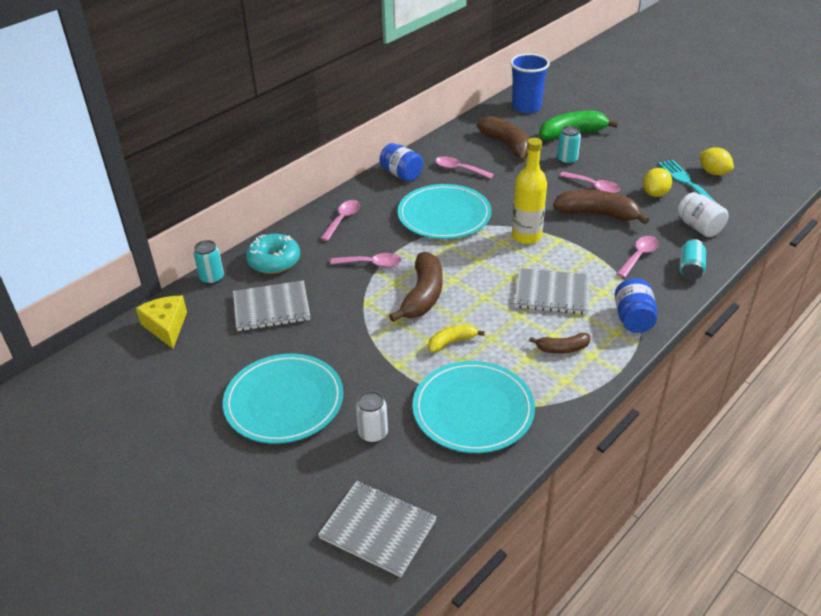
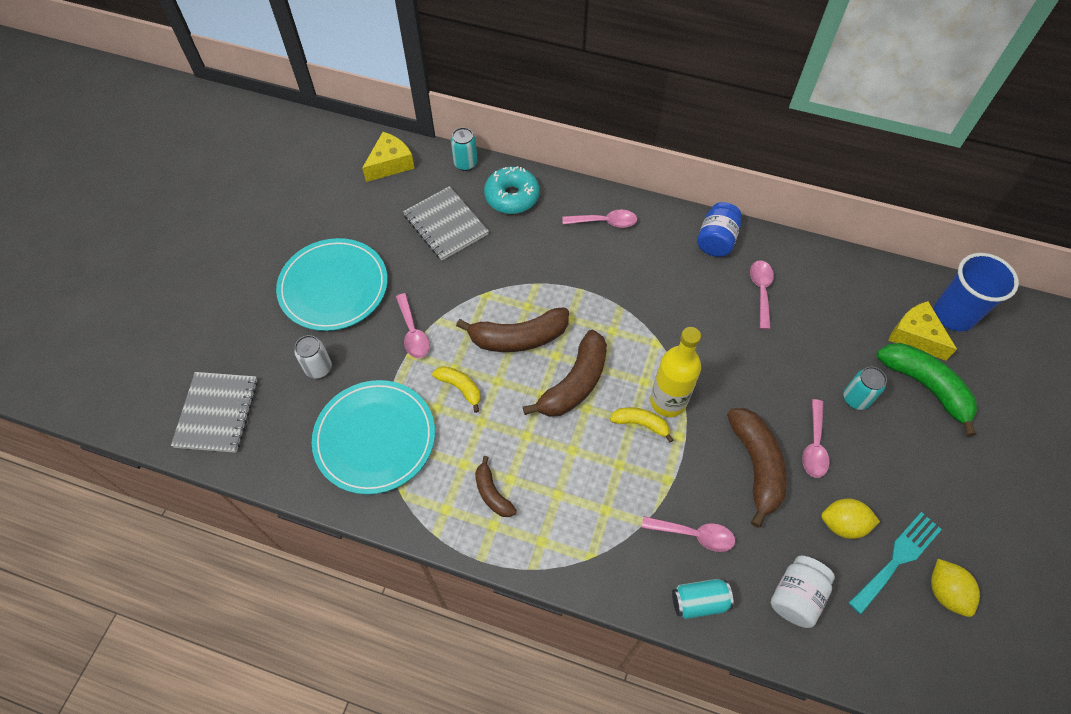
camera: 65 degrees right, 20 degrees up
pink spoon [330,253,402,267] -> pink spoon moved to [396,293,430,358]
turquoise plate [398,184,492,239] -> none
brown banana [477,116,530,163] -> brown banana moved to [523,330,607,417]
grey notebook [514,268,590,315] -> none
blue jar [615,278,657,333] -> none
yellow lemon [700,147,734,175] -> yellow lemon turned 45 degrees counterclockwise [931,559,980,617]
none -> yellow banana [610,407,674,443]
none -> yellow cheese [889,301,957,361]

